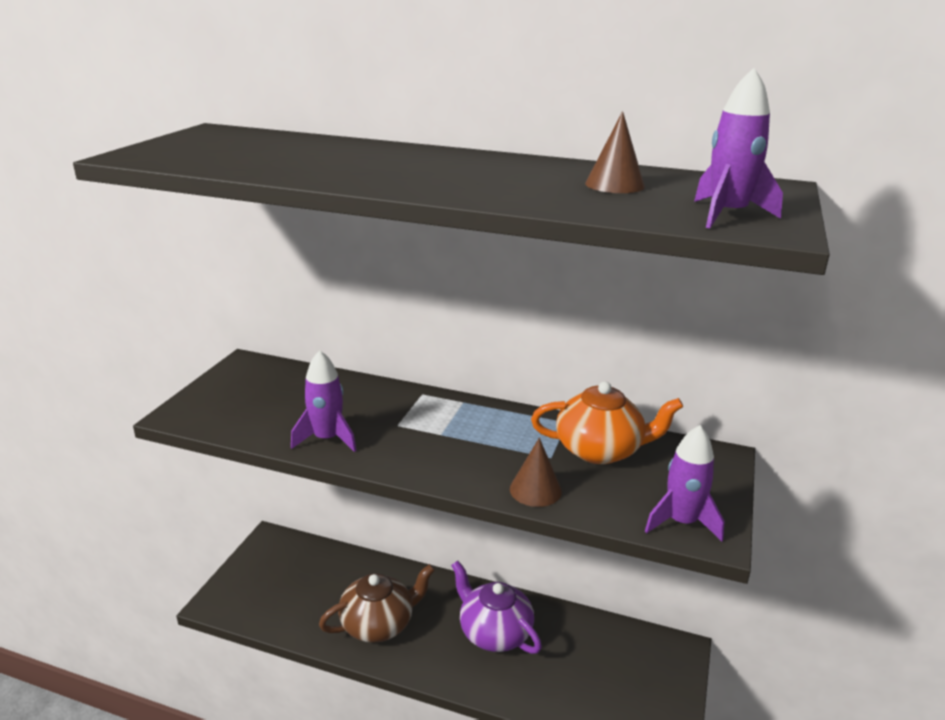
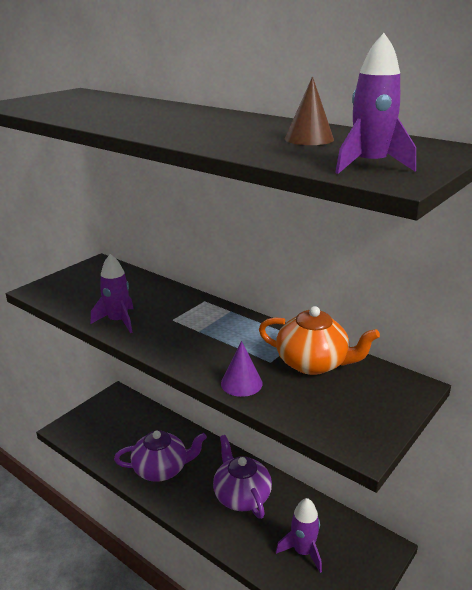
camera: 20 degrees right, 0 degrees up
brown teapot [319,564,435,643] -> purple teapot [114,431,207,482]
brown cone [510,438,562,507] -> purple cone [221,341,263,397]
purple rocket [645,425,724,541] -> purple rocket moved to [276,498,322,573]

